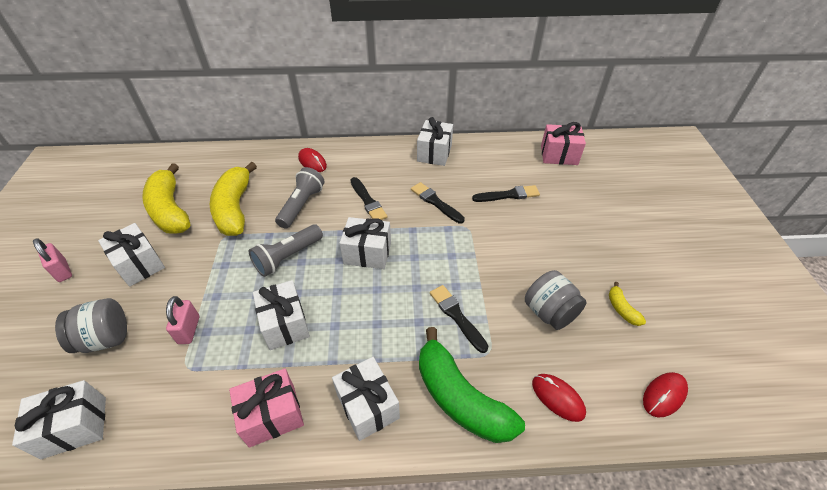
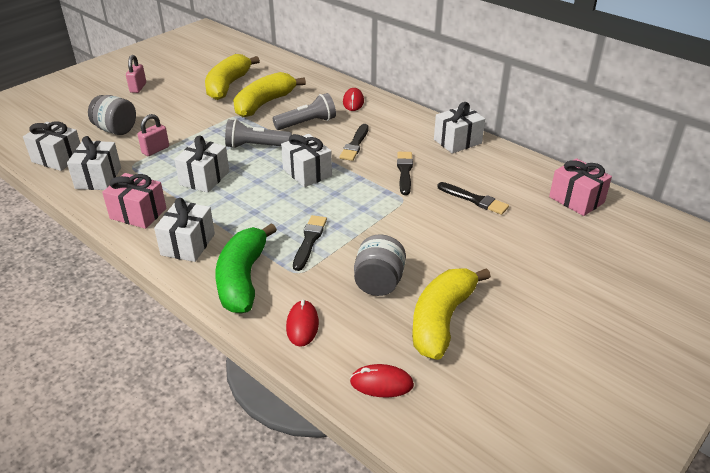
camera: 45 degrees right, 10 degrees down
white gift [98,223,165,287] -> white gift moved to [67,136,121,190]
yellow banana [609,282,646,326] -> yellow banana [412,268,491,360], size x2.31

